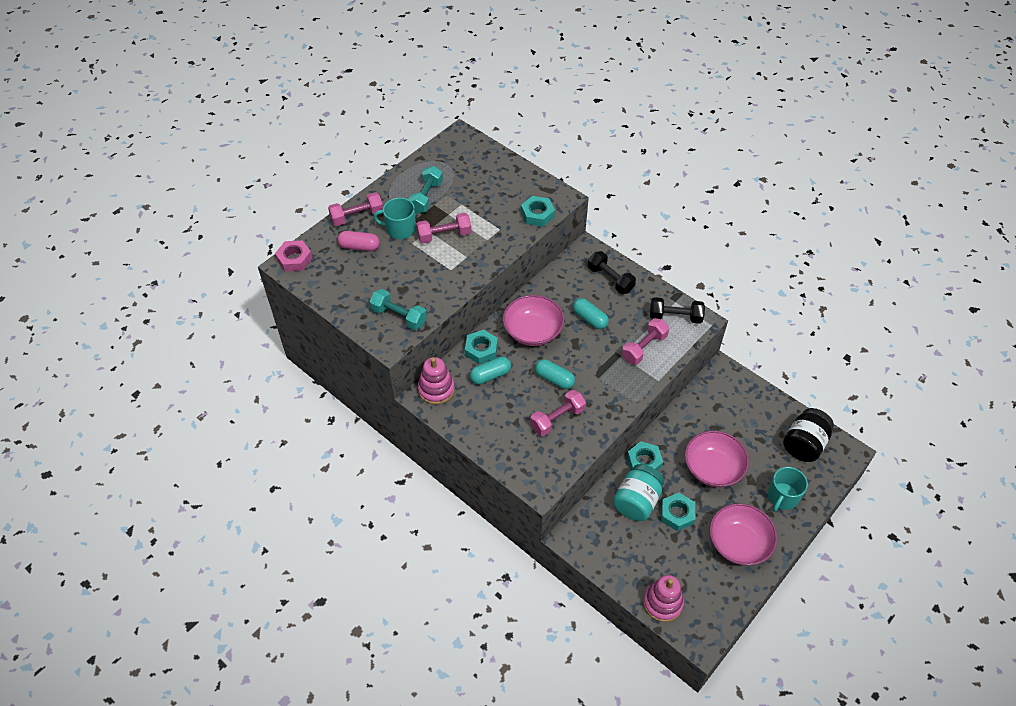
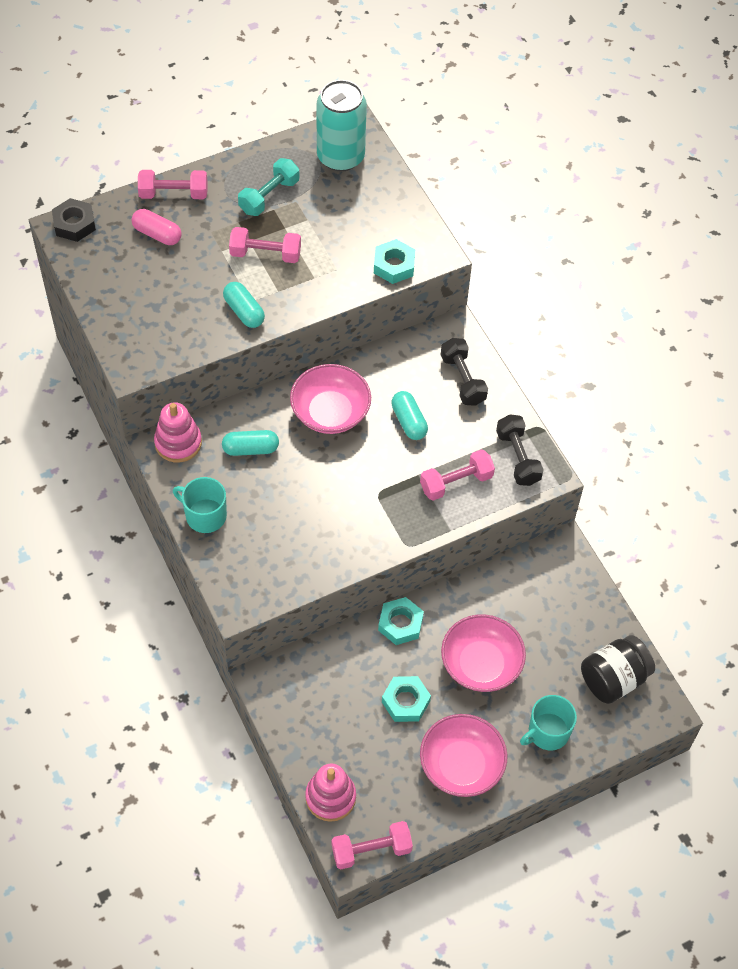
camera: 20 degrees right, 5 degrees up
pink nut [275,240,312,272] -> black nut [52,198,96,242]
turquoise dumbbell [369,289,427,330] -> none
turquoise mug [373,198,416,239] -> turquoise mug moved to [173,477,227,533]
turquoise nut [465,330,498,364] -> none
pink dumbbell [530,390,586,436] -> pink dumbbell moved to [332,821,413,869]
turquoise capsule [535,359,575,389] -> turquoise capsule moved to [223,282,265,328]
turquoise jar [613,464,664,521] -> none
black dumbbell [650,297,705,324] -> black dumbbell turned 45 degrees clockwise [496,414,544,486]
none -> turquoise can [316,80,367,171]

